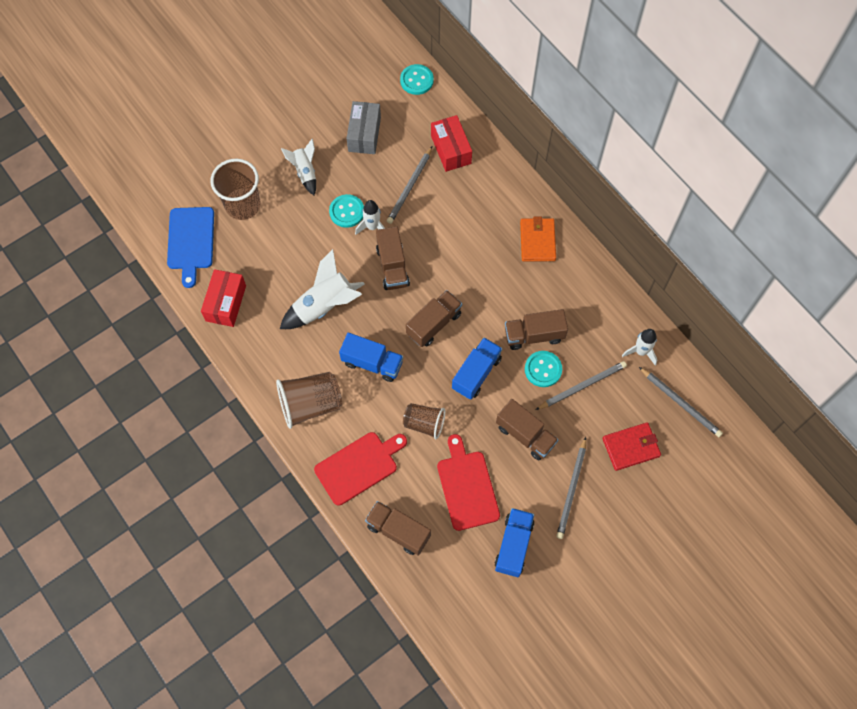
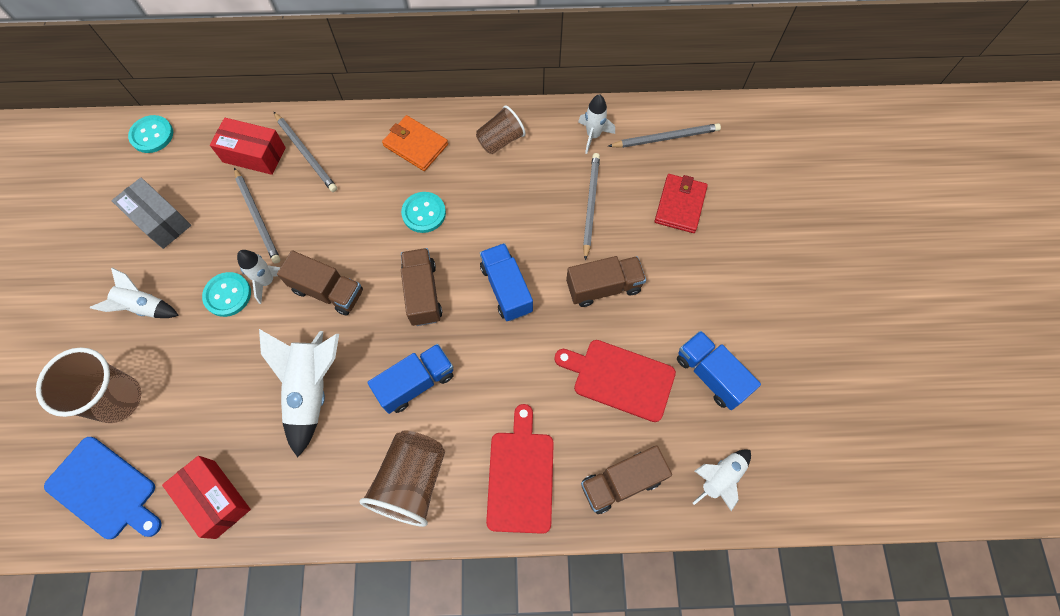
camera: 55 degrees left, 0 degrees up
brown cup [403,403,445,439] -> brown cup moved to [476,105,526,154]
brown truck [505,309,568,350] -> none
turquoise button [525,351,562,387] -> turquoise button moved to [401,192,446,233]
grey pencil [556,437,586,539] -> grey pencil moved to [274,112,337,192]
none -> white rocket [693,449,751,511]

